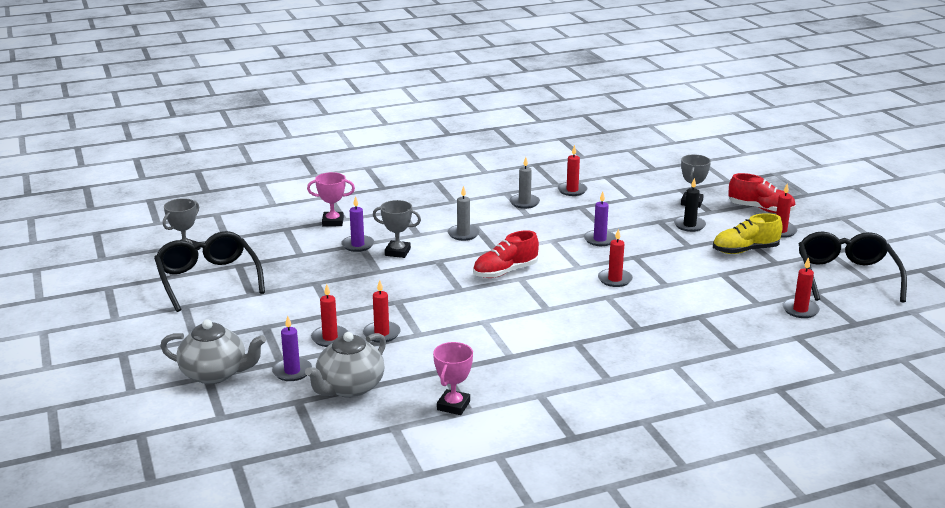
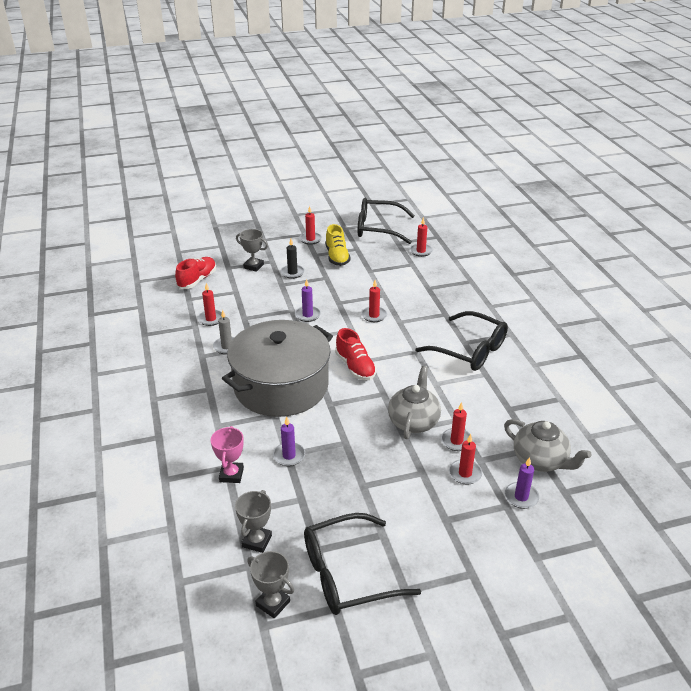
camera: 85 degrees left, 10 degrees up
grey teapot [160,319,266,384] -> grey teapot moved to [388,366,441,439]
grey trophy [373,200,421,258] -> grey trophy moved to [235,490,272,553]
pink trophy [433,342,473,415] -> none
grey candle [448,186,480,241] -> grey pot [222,320,333,417]
red shoe [729,173,796,213] -> red shoe moved to [175,257,216,289]
none -> black glasses [415,311,508,371]

